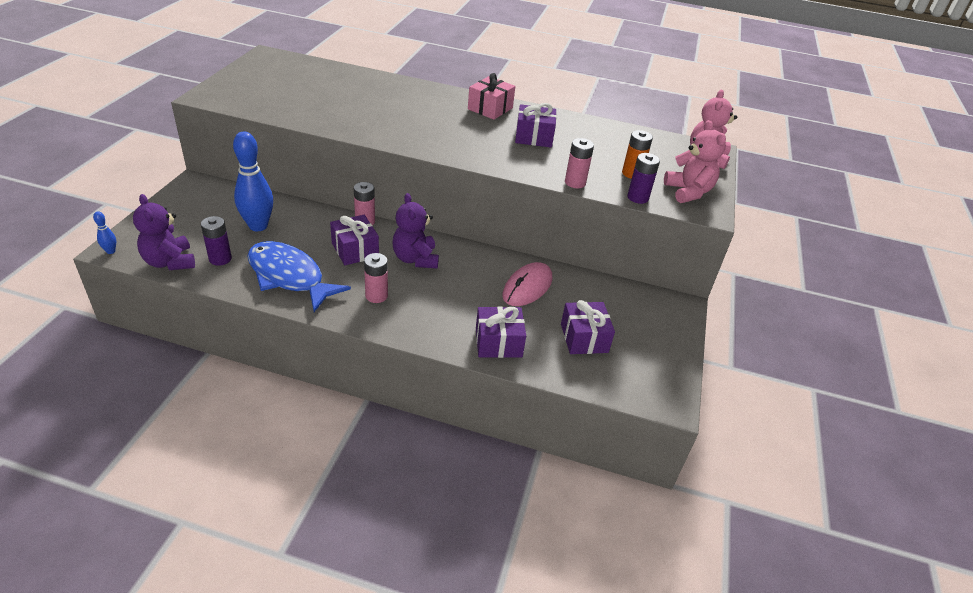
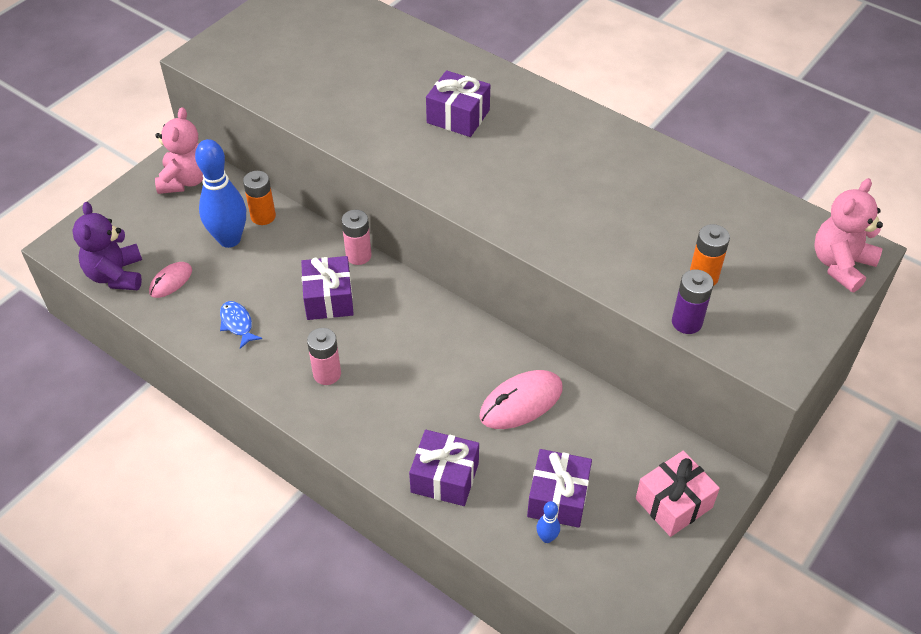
camera: 25 degrees right, 10 degrees up
blue bowling pin [93,212,116,254] -> blue bowling pin moved to [536,501,560,543]
purple battery [201,216,232,266] -> pink mouse [149,262,192,298]
blue fish [247,241,351,312] -> blue fish [220,301,262,349], size x0.42
purple teddy bear [393,193,439,269] -> none
pink gift [468,73,515,120] -> pink gift moved to [635,451,720,537]
purple gift [515,103,557,148] -> purple gift moved to [426,70,490,137]
pink battery [565,138,594,188] -> none
pink teddy bear [664,120,726,203] -> pink teddy bear moved to [155,107,203,194]
none -> orange battery [243,171,276,225]

